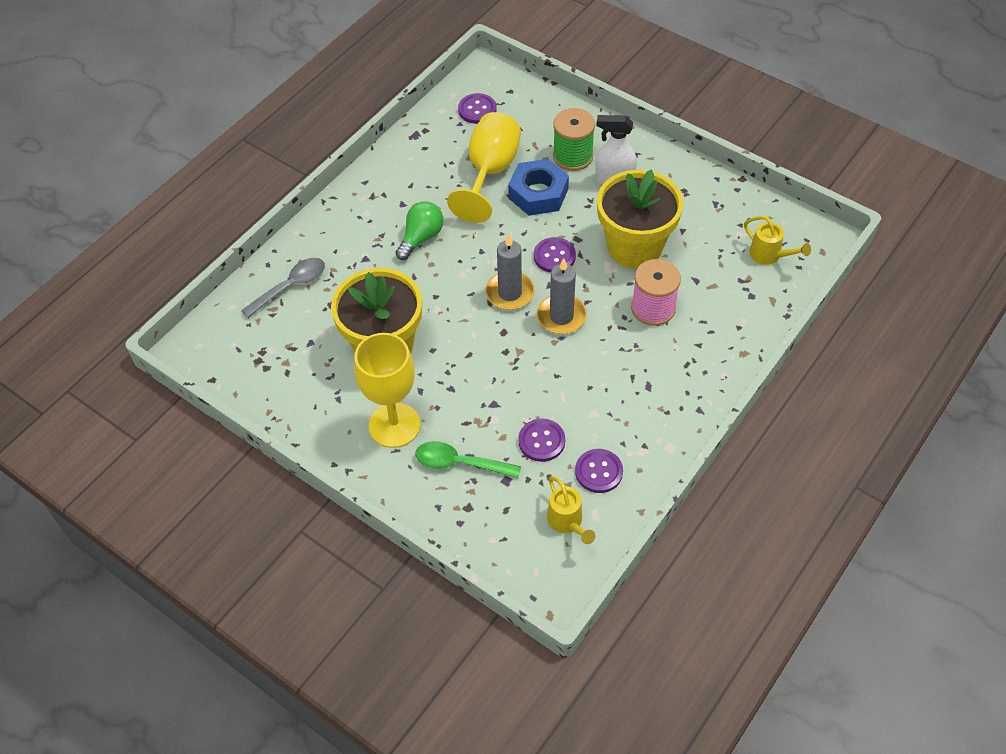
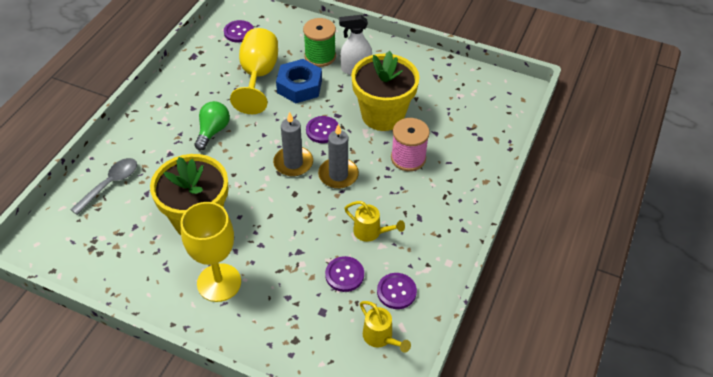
camera: 15 degrees left, 5 degrees down
green spoon [415,441,521,479] -> none
yellow watering can [744,216,811,265] -> yellow watering can moved to [344,201,405,242]

